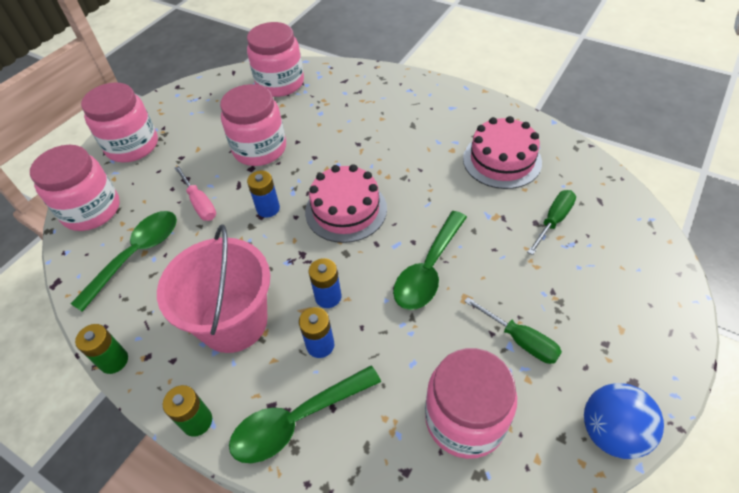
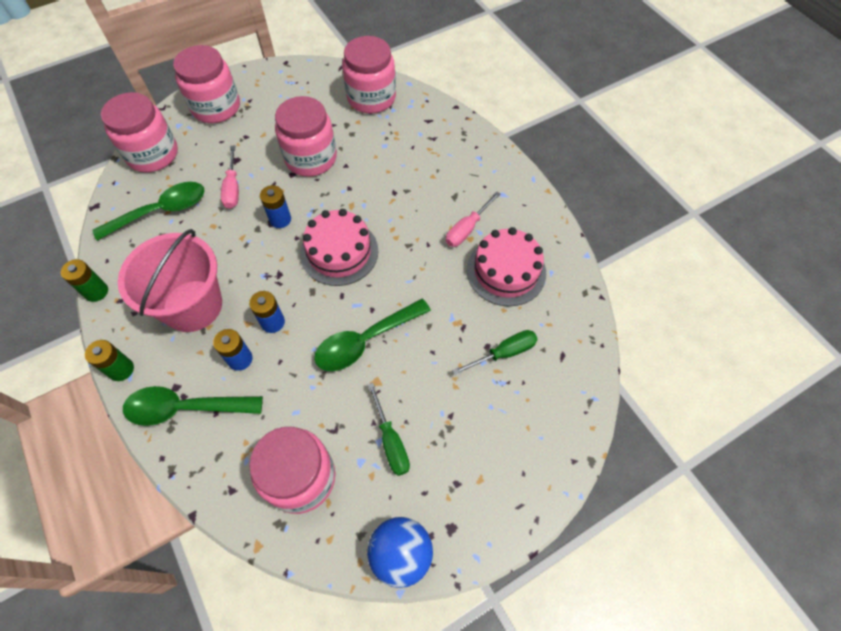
camera: 25 degrees right, 10 degrees up
none -> pink screwdriver [446,191,500,247]

